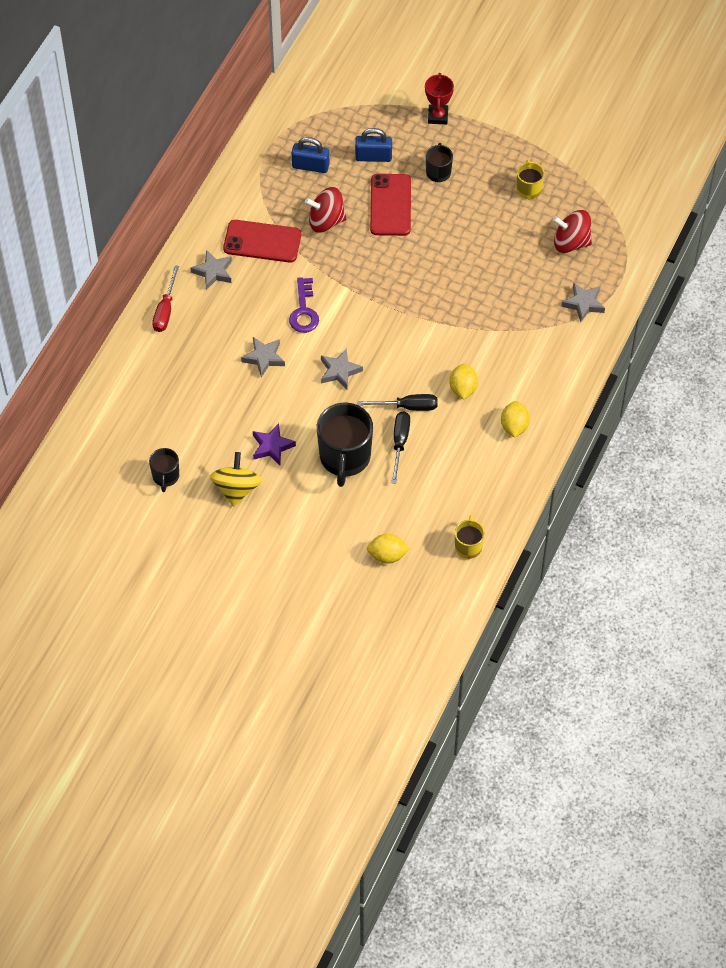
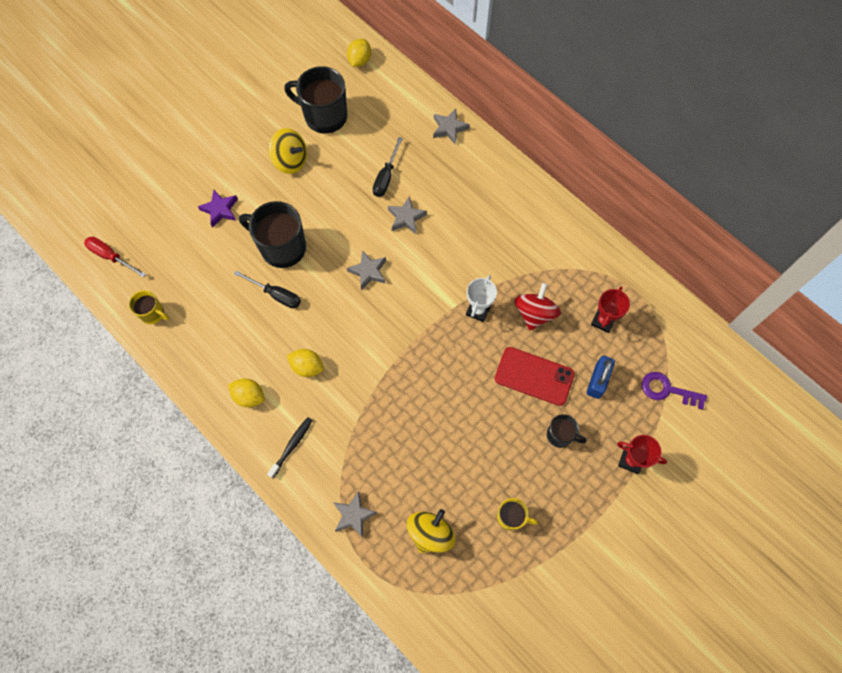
camera: 110 degrees right, 10 degrees up
black mug [149,448,179,492] -> black mug [284,66,347,134], size x1.90
red screwdriver [152,265,179,332] -> red screwdriver moved to [84,237,146,277]
grey star [190,250,232,290] -> grey star moved to [433,109,470,144]
red phone [223,220,301,263] -> none
purple star [253,423,296,465] -> purple star moved to [198,190,238,228]
purple key [289,277,319,333] -> purple key moved to [642,372,707,410]
blue padlock [291,137,329,173] -> red trophy [591,286,630,333]
black screwdriver [357,394,438,411] -> black screwdriver moved to [373,137,403,197]
yellow lemon [367,534,410,564] -> yellow lemon moved to [347,39,371,67]
red spinning top [553,210,592,253] -> yellow spinning top [407,509,455,553]
none -> black toothbrush [267,417,313,478]
none -> white trophy [466,275,497,322]

